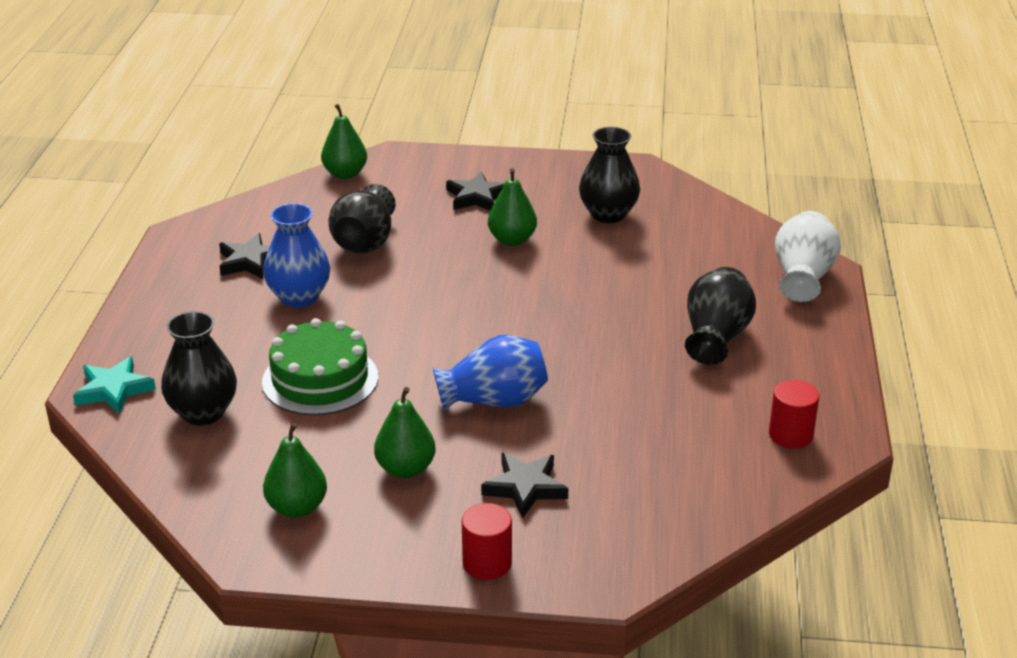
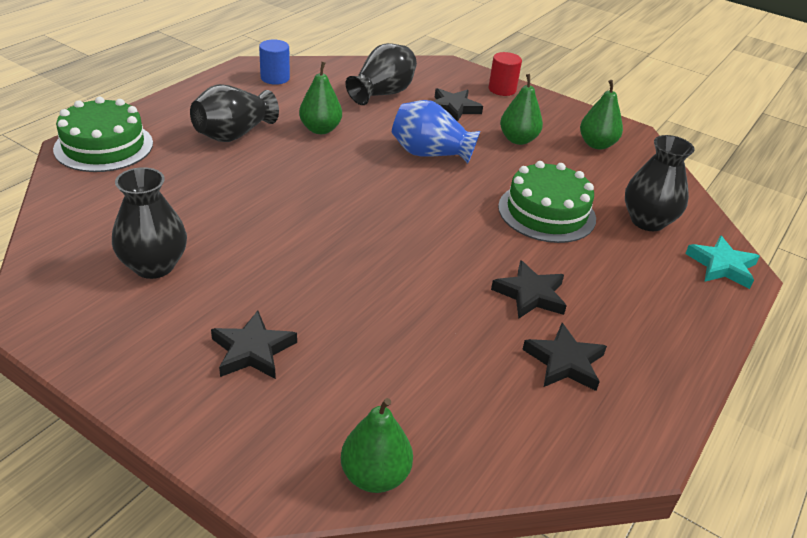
camera: 155 degrees left, 5 degrees up
blue vase [263,203,330,307] -> black star [491,260,567,319]
black vase [328,184,395,254] -> black vase moved to [345,43,417,105]
green pear [488,168,537,246] -> green pear moved to [299,62,342,134]
red cylinder [769,380,819,449] -> blue cylinder [259,40,290,85]
white vase [775,211,841,302] -> green cake [53,97,153,172]

